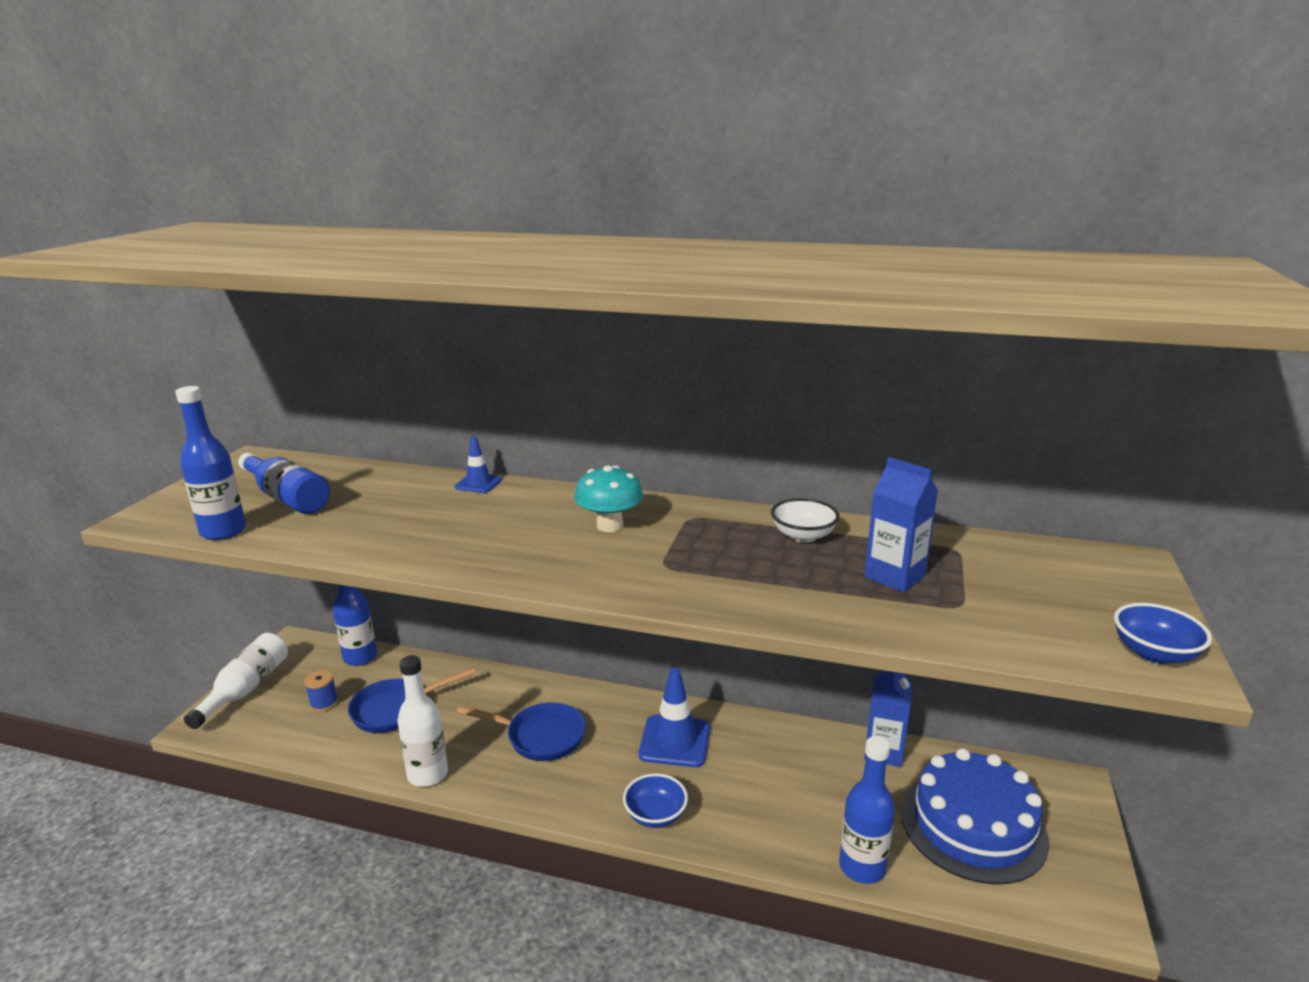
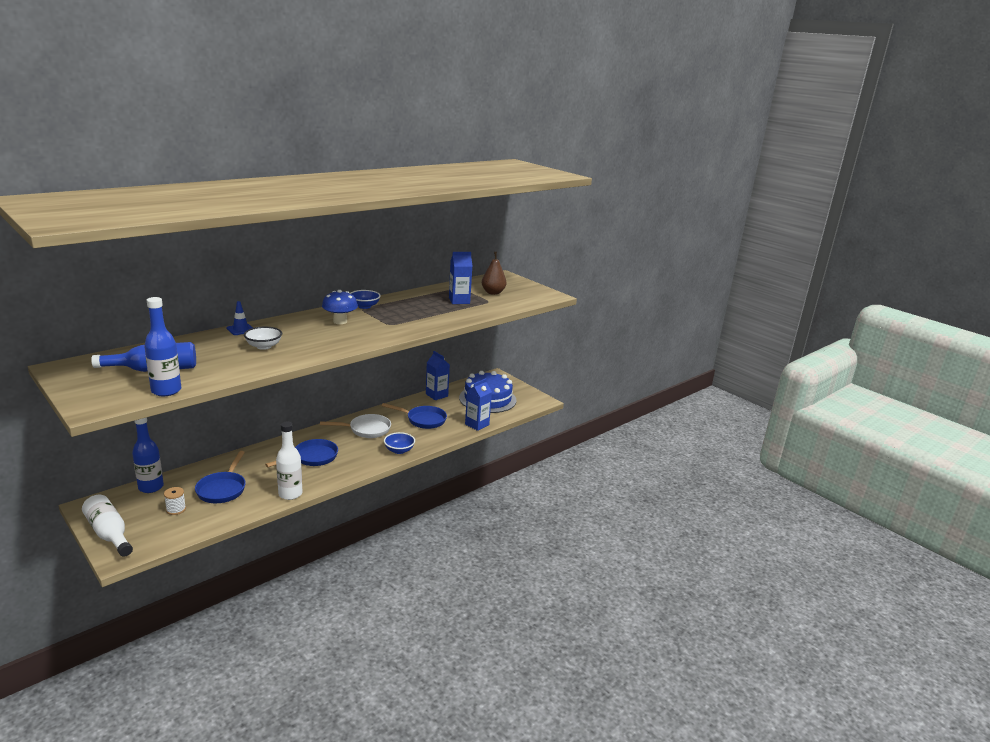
camera: 60 degrees left, 0 degrees up
blue spool [304,670,338,712] -> white spool [164,487,186,515]
turquoise mushroom [574,465,643,532] -> blue mushroom [322,290,358,324]
blue traffic cone [639,668,710,767] -> white pan [320,414,391,438]
white bowl [771,498,839,542] -> white bowl moved to [244,327,282,350]
blue bottle [839,736,895,884] -> blue carton [465,378,492,431]
blue bowl [1114,603,1212,664] -> blue bowl moved to [350,290,381,309]
none -> blue pan [382,403,447,429]
none -> brown pear [482,252,506,295]

